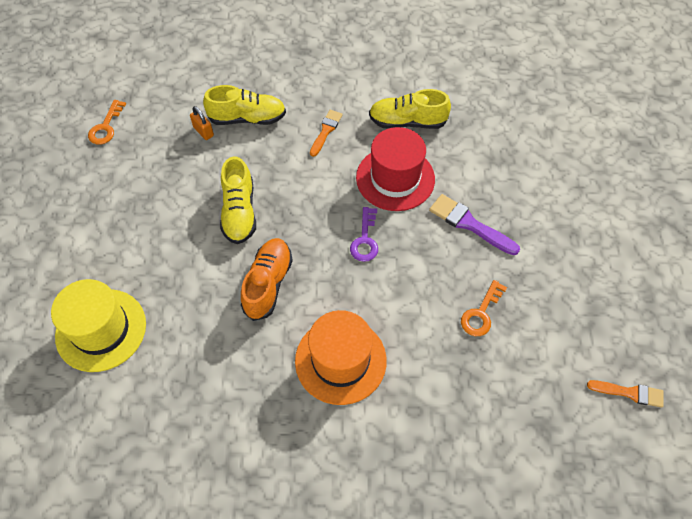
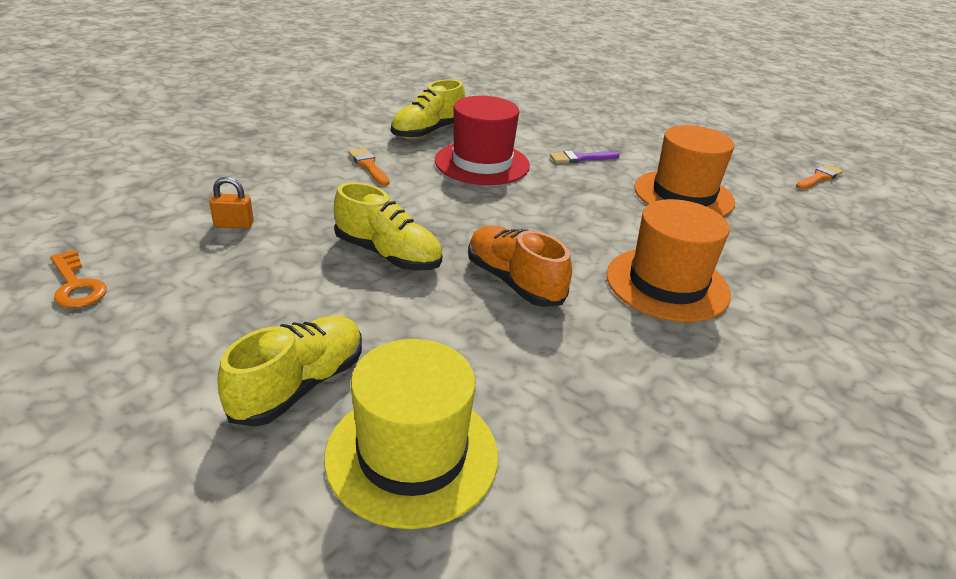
camera: 55 degrees left, 25 degrees down
yellow shoe [203,85,286,125] -> yellow shoe moved to [218,315,362,427]
purple key [350,207,378,262] -> none
purple brush [429,194,520,255] -> purple brush [550,151,620,163], size x0.67
orange key [461,280,507,336] -> orange hat [634,125,735,217]

